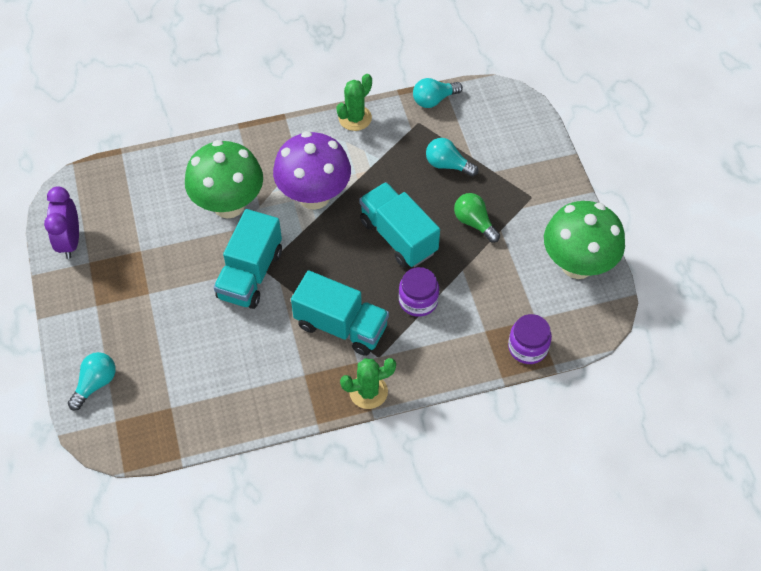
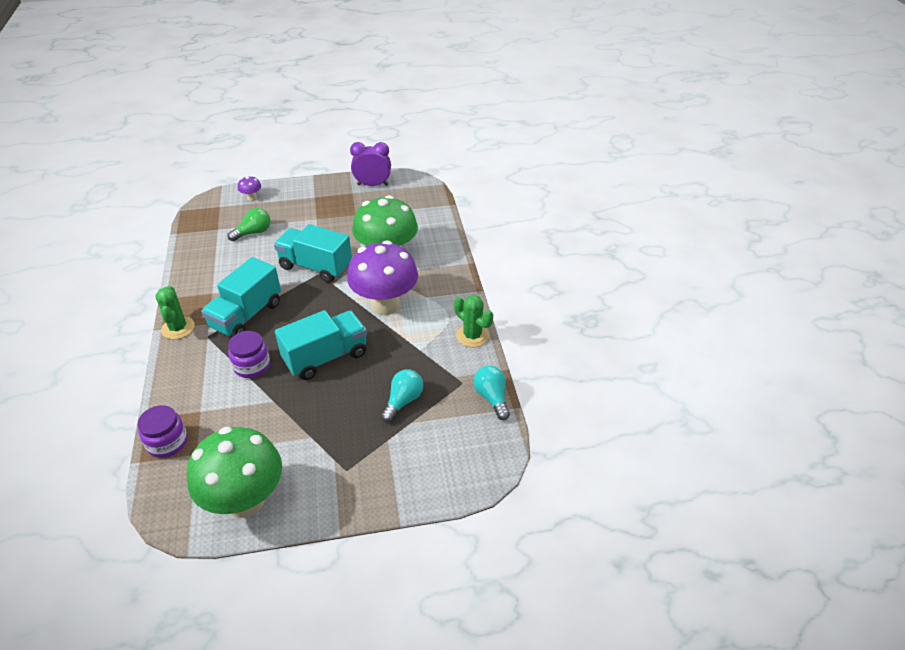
camera: 95 degrees right, 15 degrees down
turquoise light bulb [68,352,116,410] -> purple mushroom [238,176,261,201]
green light bulb [454,193,500,243] -> green light bulb moved to [227,208,271,241]

